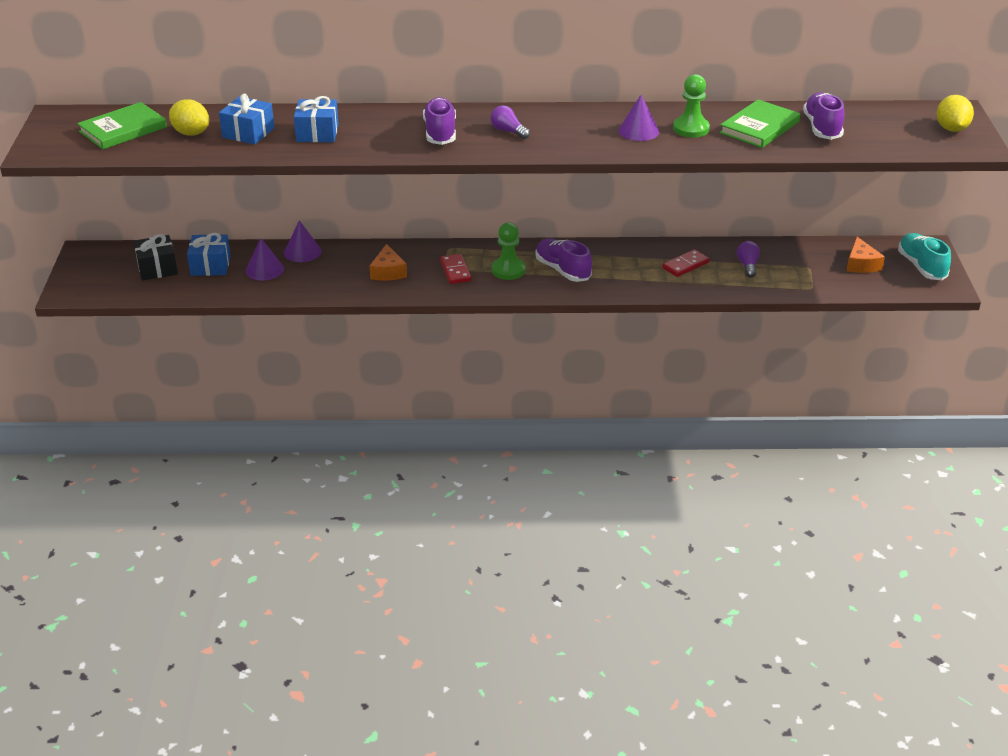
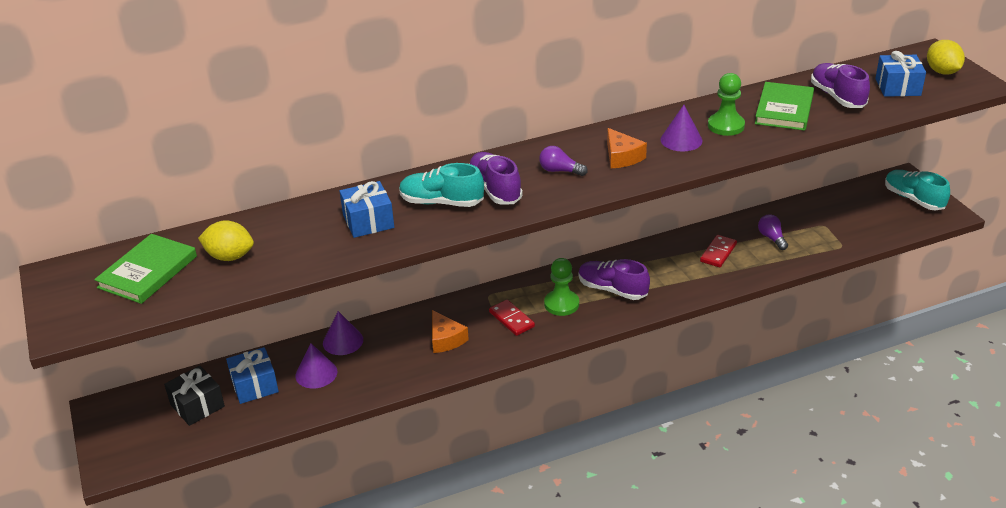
camera: 20 degrees left, 0 degrees up
blue gift [219,94,274,144] -> blue gift moved to [875,51,926,97]
orange cheese [847,237,885,273] -> orange cheese moved to [607,128,647,168]
none -> turquoise shoe [399,163,484,207]

